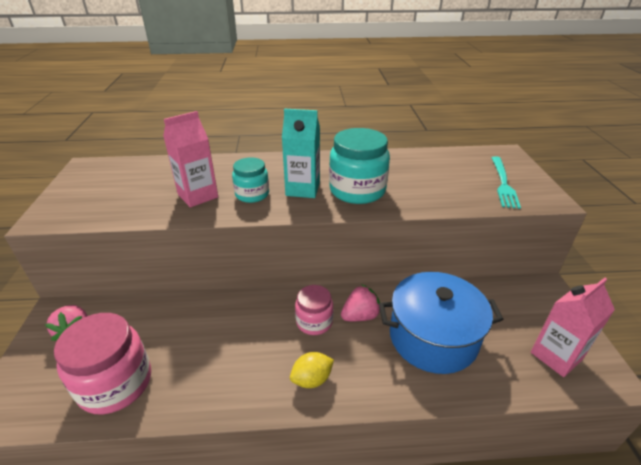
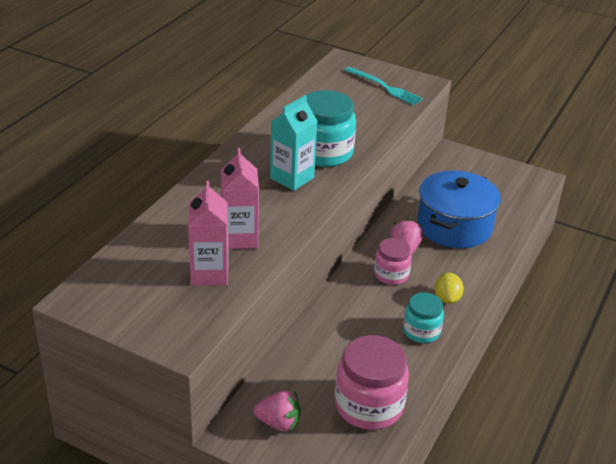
camera: 60 degrees left, 0 degrees up
turquoise jar [232,157,269,203] -> turquoise jar moved to [403,292,444,343]
pink carton [531,278,615,377] -> pink carton moved to [188,180,228,286]

